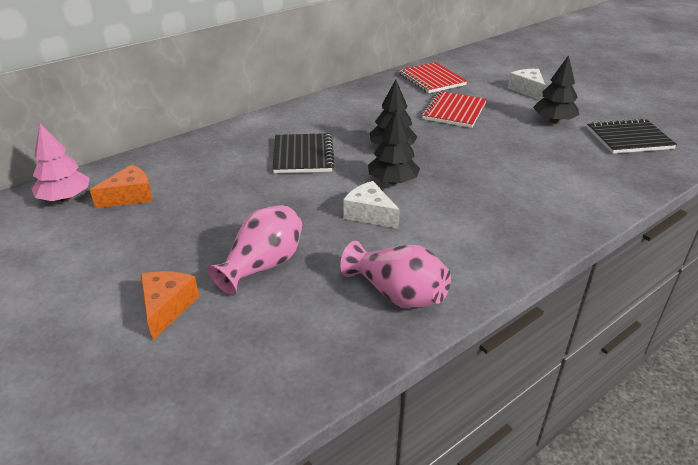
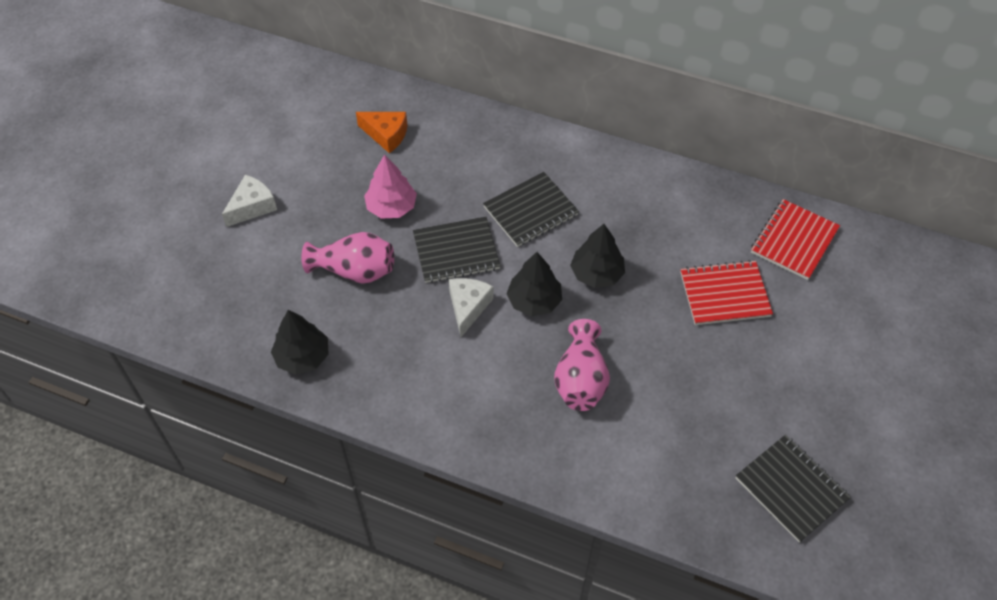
camera: 60 degrees right, 20 degrees up
pink tree [32,124,90,202] -> pink tree moved to [364,154,417,219]
orange cheese [140,271,199,341] -> none
pink vase [340,241,451,309] -> pink vase moved to [554,319,610,411]
white cheese [508,69,545,100] -> white cheese moved to [222,175,277,227]
black tree [533,55,579,123] -> black tree moved to [271,310,329,375]
none -> black notebook [413,217,501,283]

